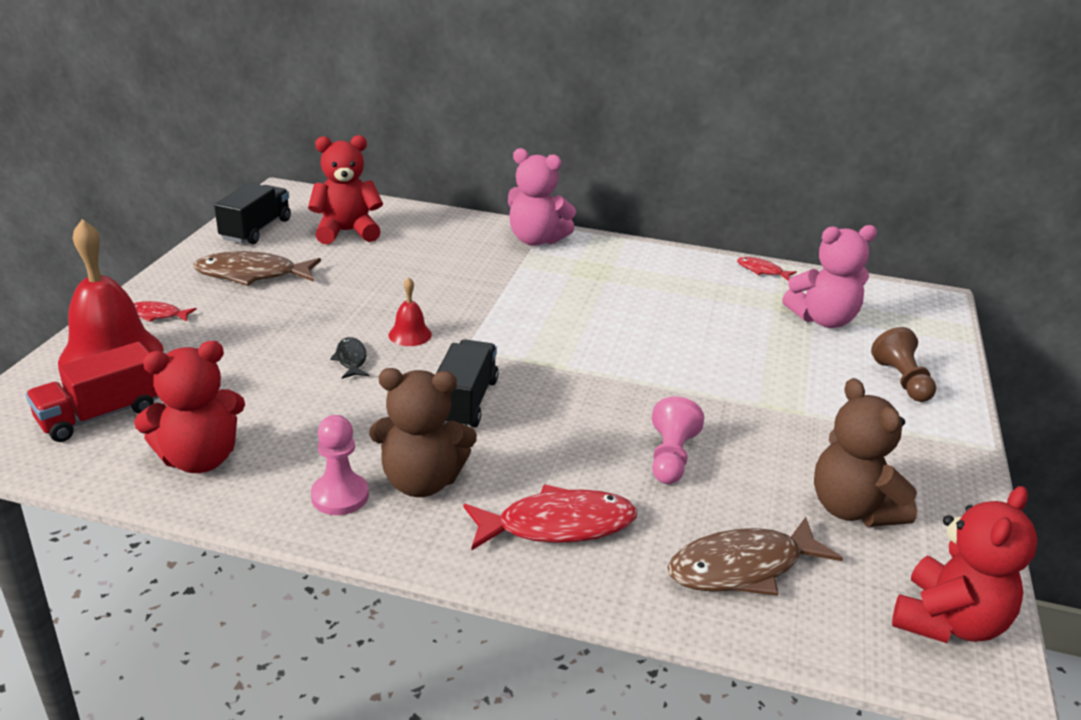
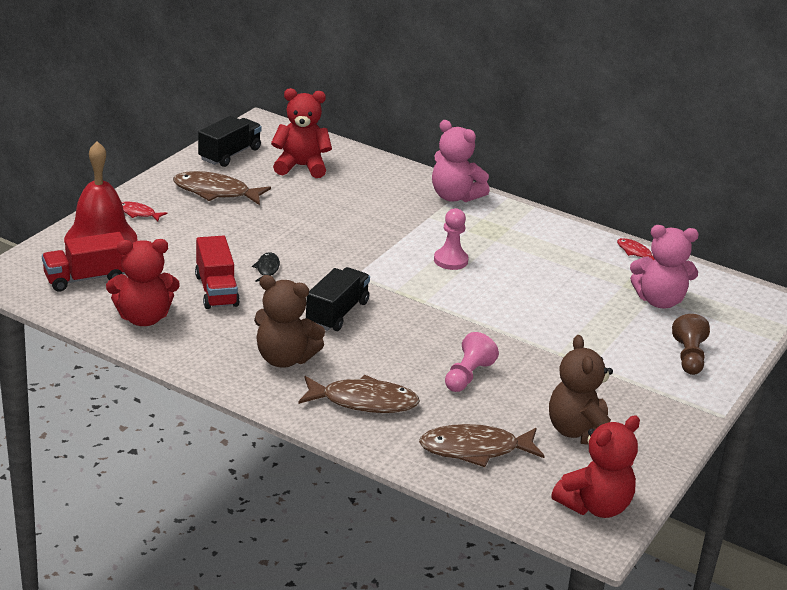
camera: 15 degrees right, 0 degrees up
pink pawn [311,415,369,515] -> pink pawn moved to [434,208,469,270]
red bell [388,277,432,346] -> none
red fish [464,484,637,551] -> brown fish [298,375,420,413]
none -> red truck [195,236,240,309]

